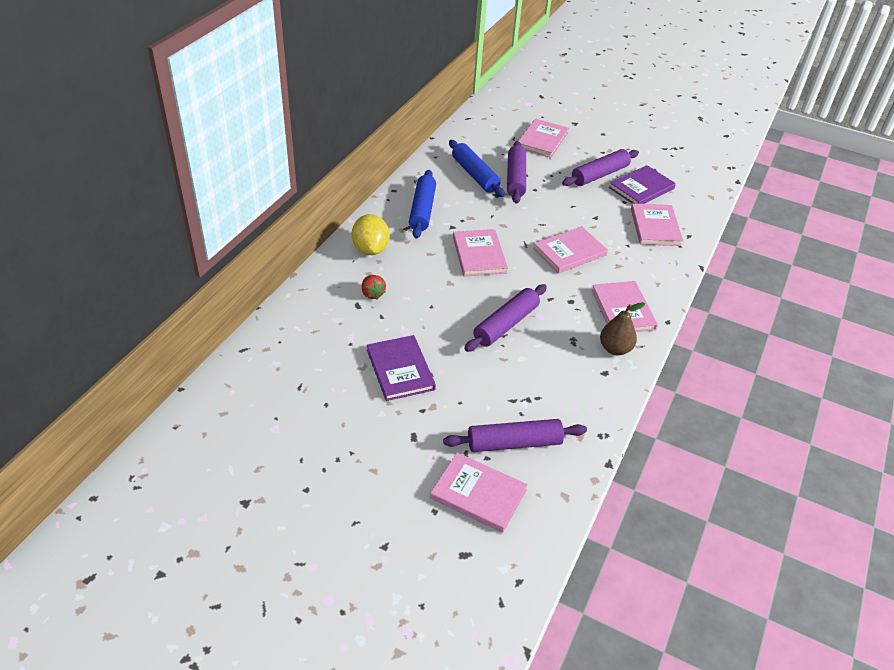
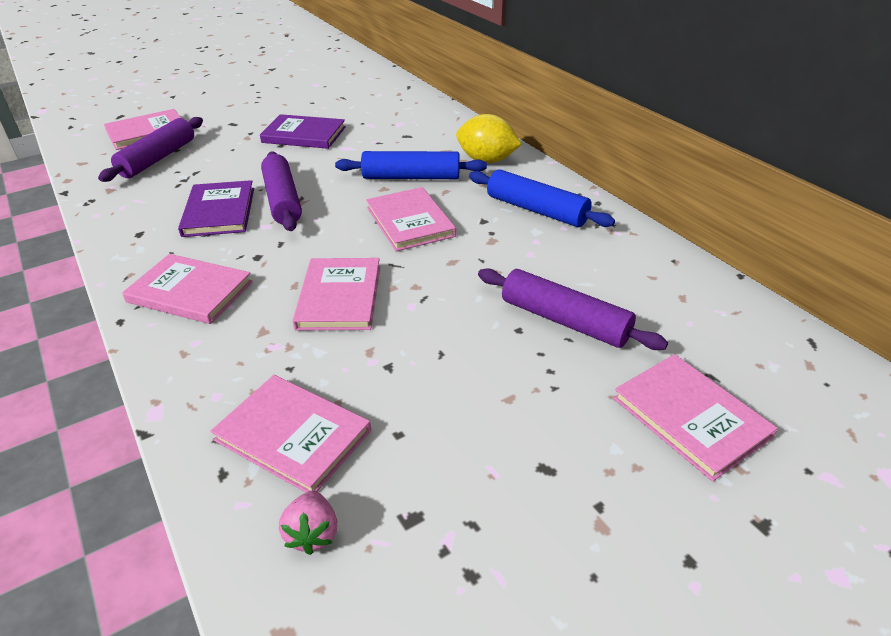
camera: 125 degrees right, 5 degrees down
red strawberry [362,275,386,299] -> none
blue rolling pin [449,140,505,197] -> blue rolling pin moved to [335,151,487,179]
pink book [453,229,508,276] -> pink book turned 45 degrees clockwise [366,187,456,251]
purple rolling pin [562,149,639,186] -> none
brown pear [600,302,645,355] -> none
purple book [609,165,676,204] -> purple book moved to [178,180,254,237]
none -> pink strawberry [279,491,337,555]

